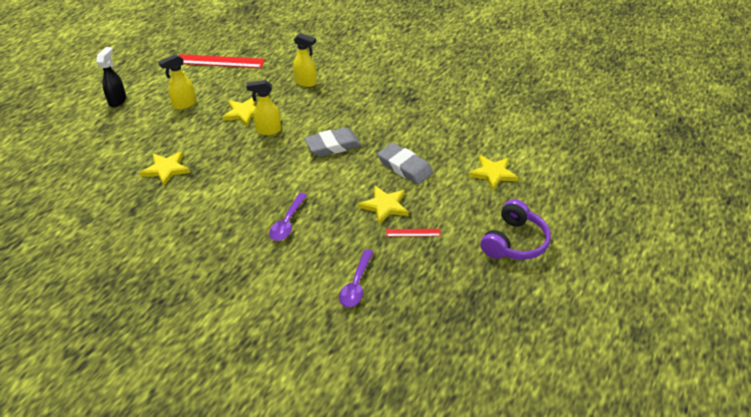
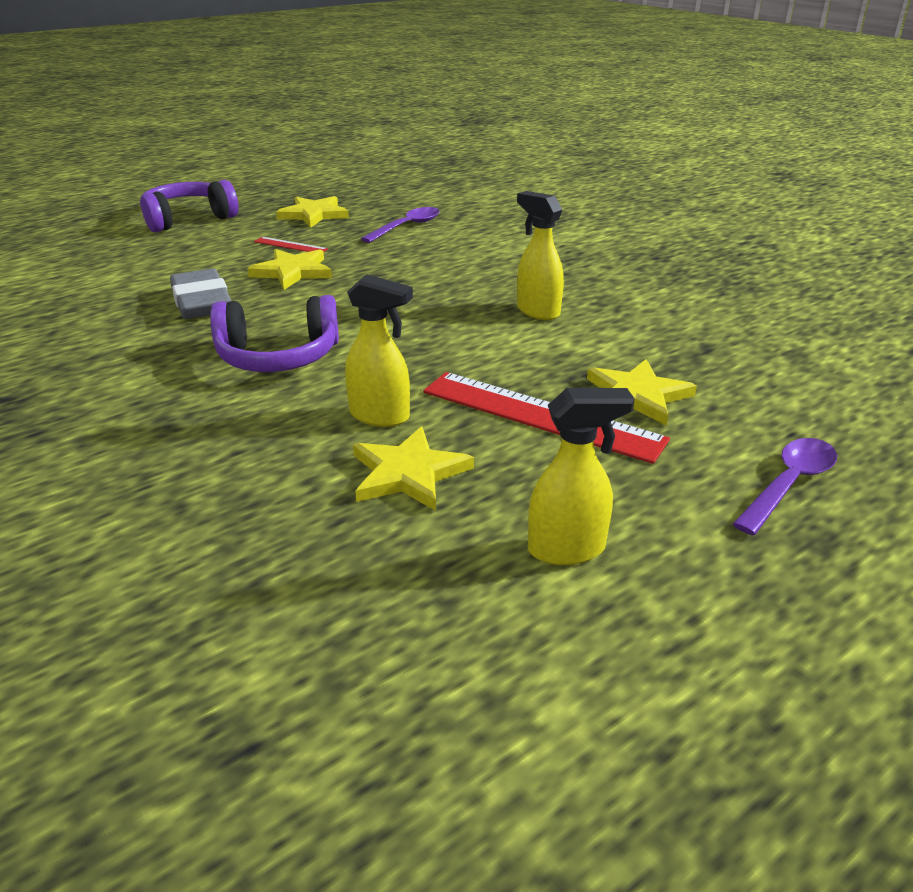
camera: 155 degrees left, 10 degrees down
black spray bottle [96,47,126,107] -> none
red ruler [178,54,265,68] -> red ruler moved to [423,372,670,464]
purple spoon [269,193,307,241] -> purple spoon moved to [733,438,837,535]
yellow spray bottle [293,33,317,87] -> yellow spray bottle moved to [517,191,564,320]
grey eraser [304,127,361,157] -> purple headphones [210,295,339,372]
yellow star [469,155,519,190] -> yellow star moved to [276,196,349,228]

